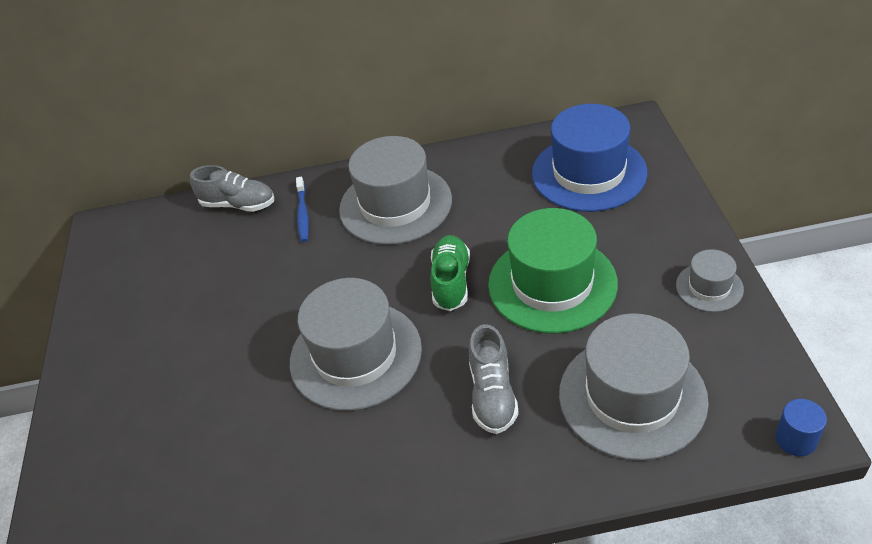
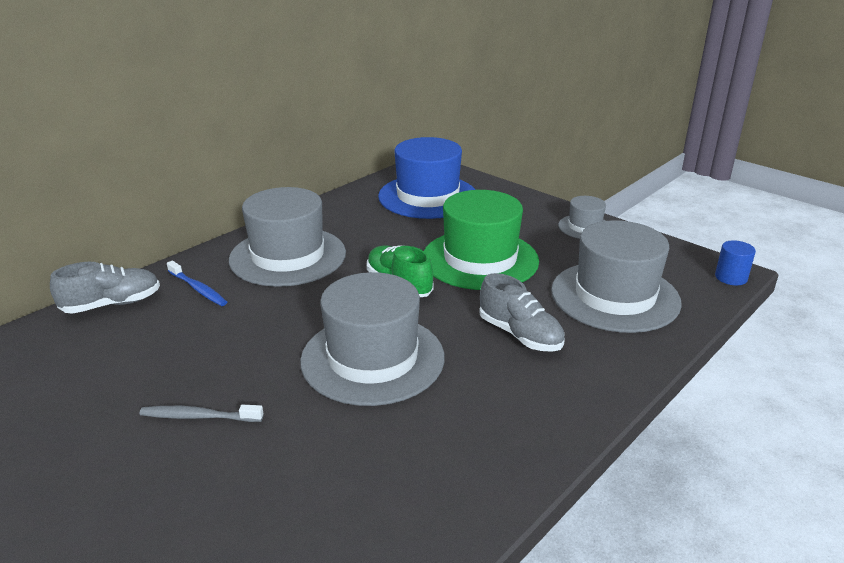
camera: 45 degrees left, 15 degrees down
none -> grey toothbrush [139,405,263,422]

